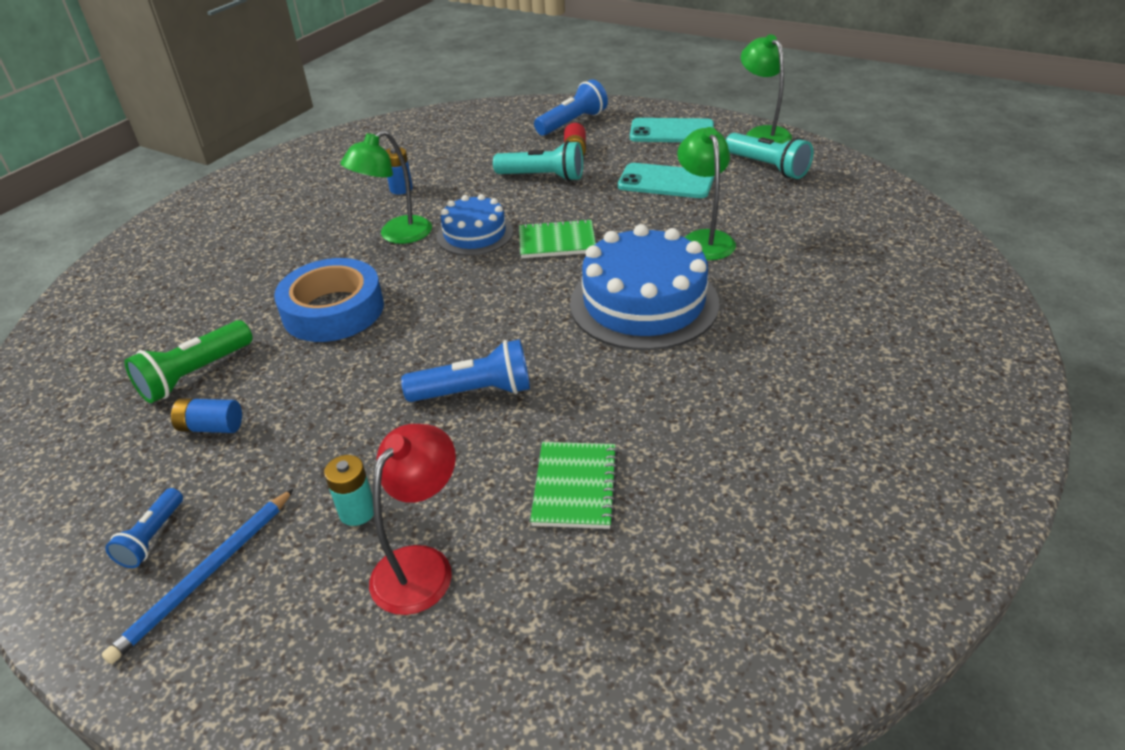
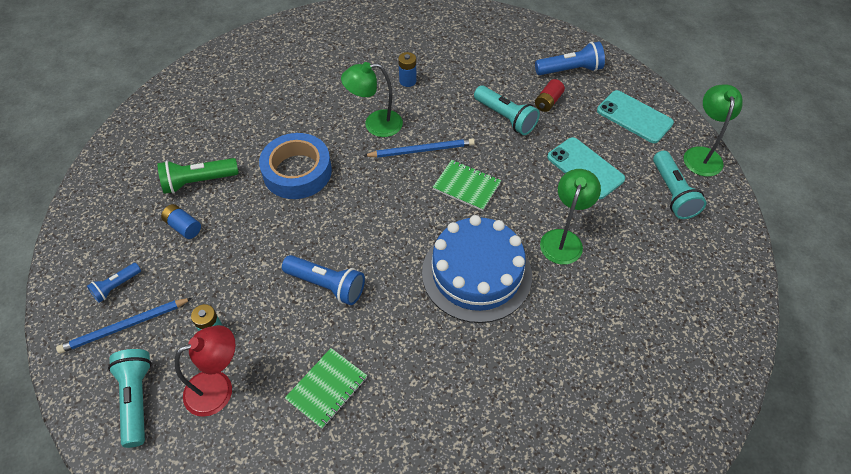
camera: 30 degrees right, 15 degrees up
blue cake [437,194,513,256] -> blue pencil [363,138,475,158]
none -> turquoise flashlight [108,349,152,448]

